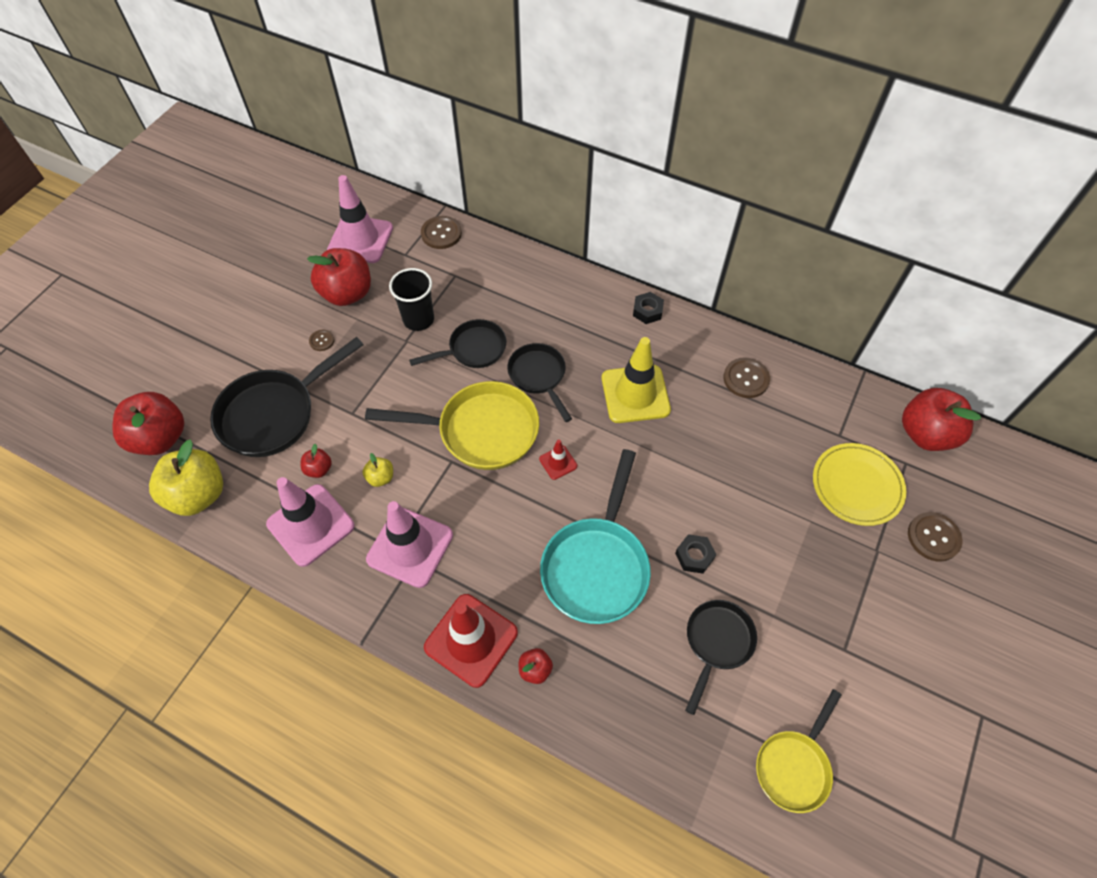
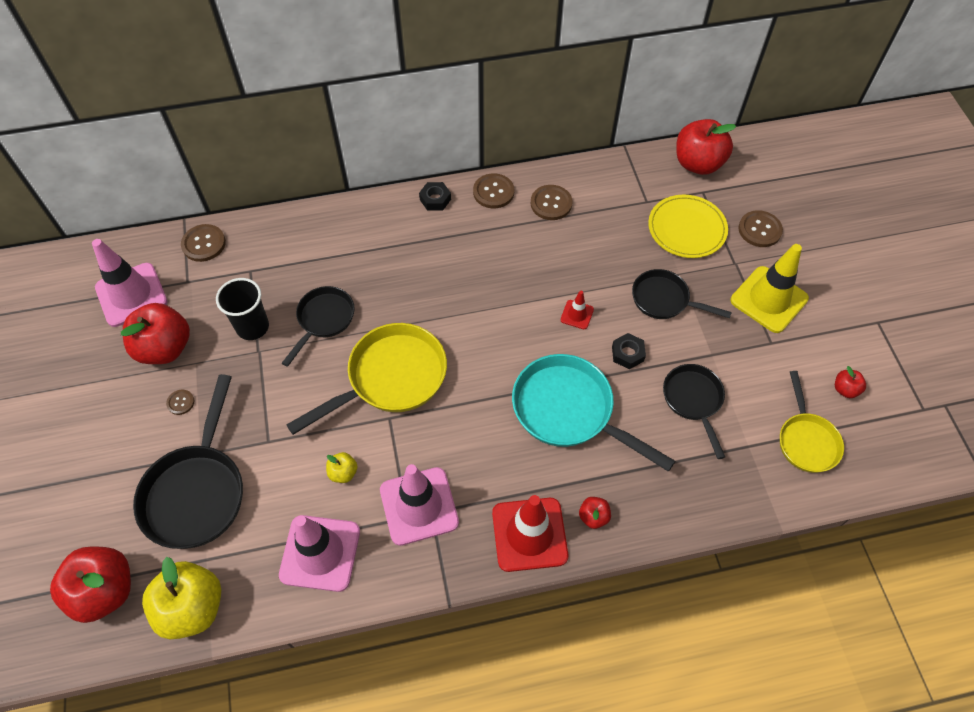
camera: 40 degrees left, 0 degrees up
red apple [301,444,332,478] -> red apple moved to [835,366,866,398]
black pan [507,343,572,422] -> black pan moved to [632,269,732,319]
red traffic cone [539,440,577,480] -> red traffic cone moved to [561,290,594,329]
turquoise pan [540,449,651,624] -> turquoise pan turned 150 degrees clockwise [512,354,675,472]
yellow traffic cone [602,337,671,423] -> yellow traffic cone moved to [731,244,809,333]
none -> brown button [473,173,514,208]

